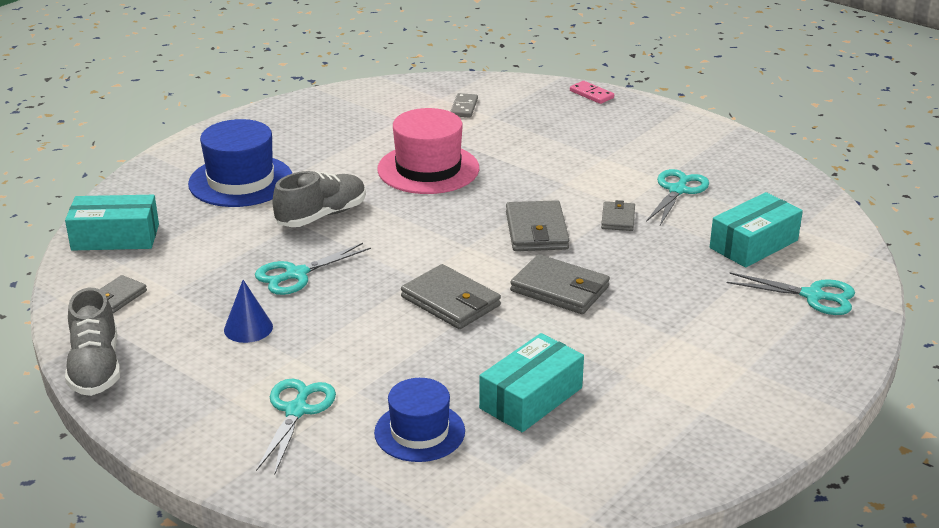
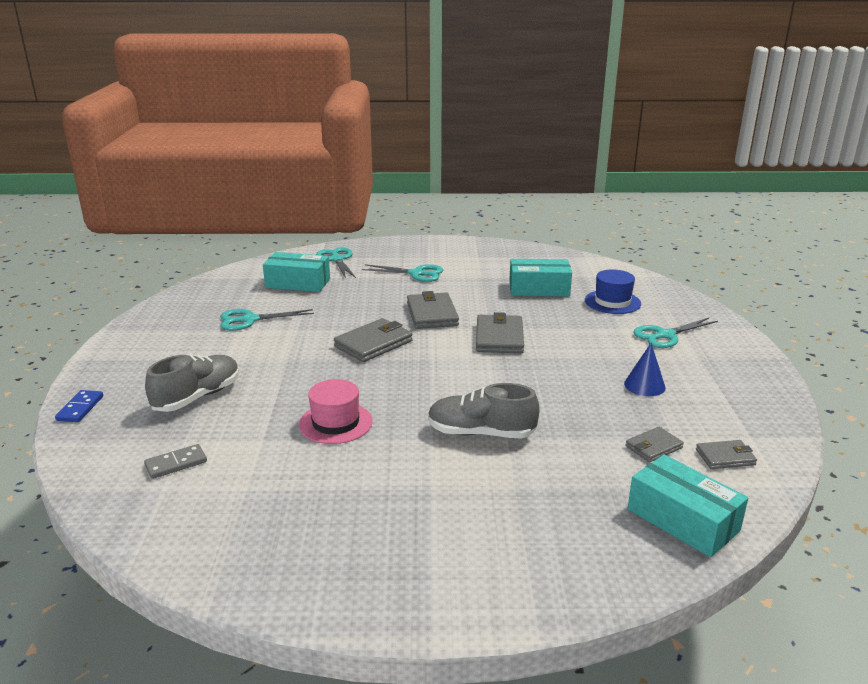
camera: 130 degrees left, 5 degrees down
grey shoe [65,288,120,396] -> grey shoe moved to [145,354,240,412]
blue hat [188,119,292,207] -> none
turquoise scissors [255,243,371,295] -> turquoise scissors moved to [362,264,443,282]
pink hat [377,108,479,194] -> pink hat [299,379,373,444], size x0.66
pink domino [570,81,614,104] -> blue domino [55,390,103,422]
grey wallet [601,200,635,231] -> grey wallet moved to [626,427,684,462]

